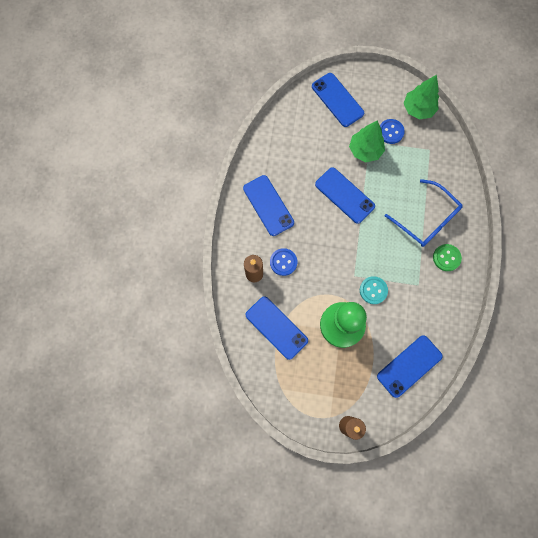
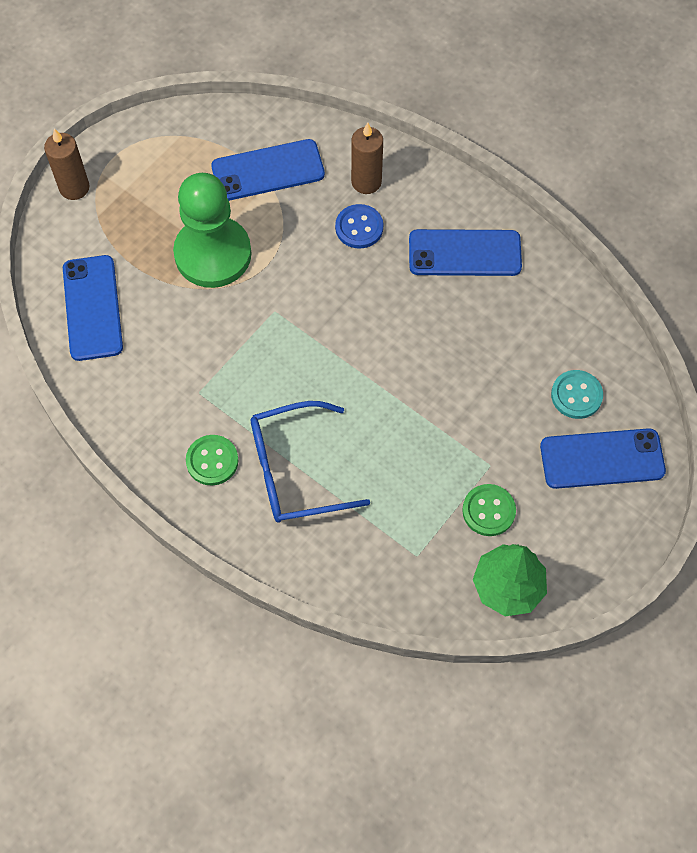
camera: 120 degrees right, 10 degrees down
blue phone [315,167,375,224] -> none
green tree [349,120,385,162] -> none
turquoise button [360,276,388,304] -> turquoise button moved to [551,370,603,419]
blue button [380,119,405,144] -> green button [462,484,516,536]

